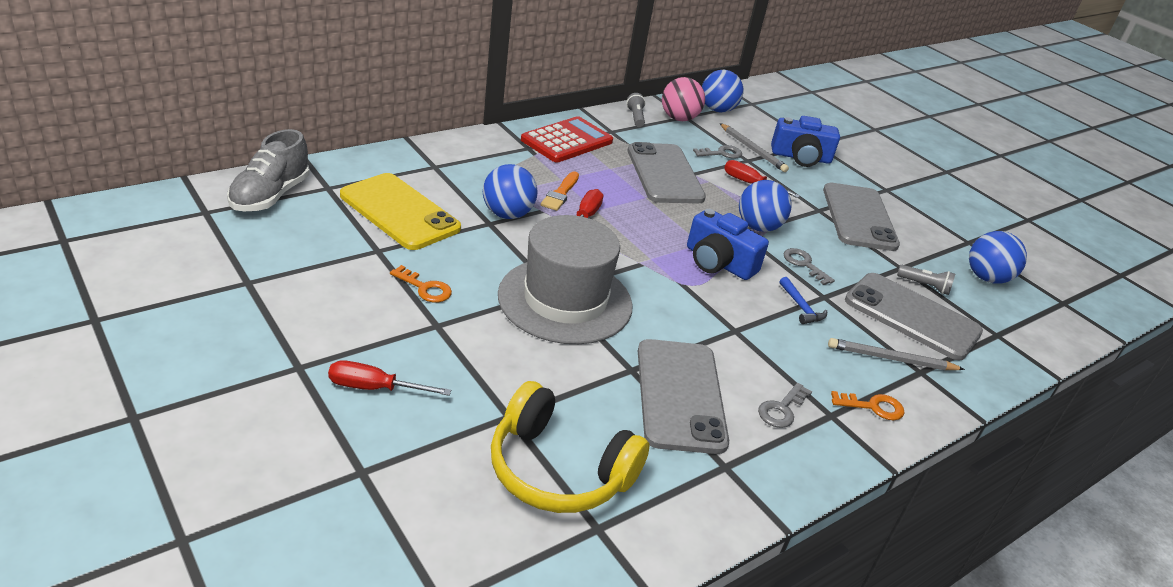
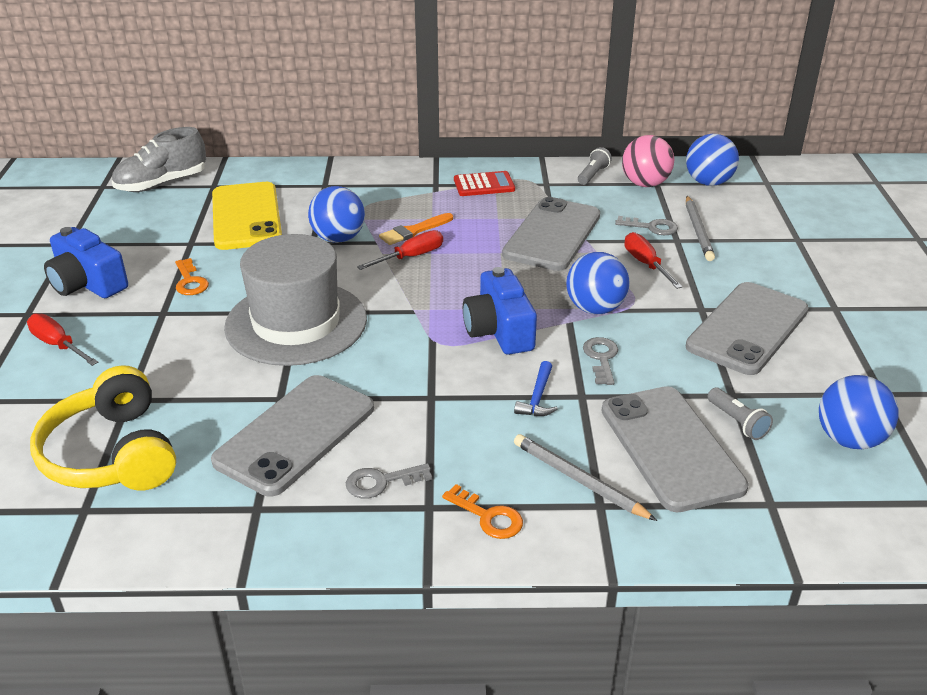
camera: 40 degrees right, 0 degrees up
red calculator [521,116,613,163] -> red calculator [454,171,515,196], size x0.63
blue camera [771,116,840,167] -> blue camera moved to [44,227,128,298]

